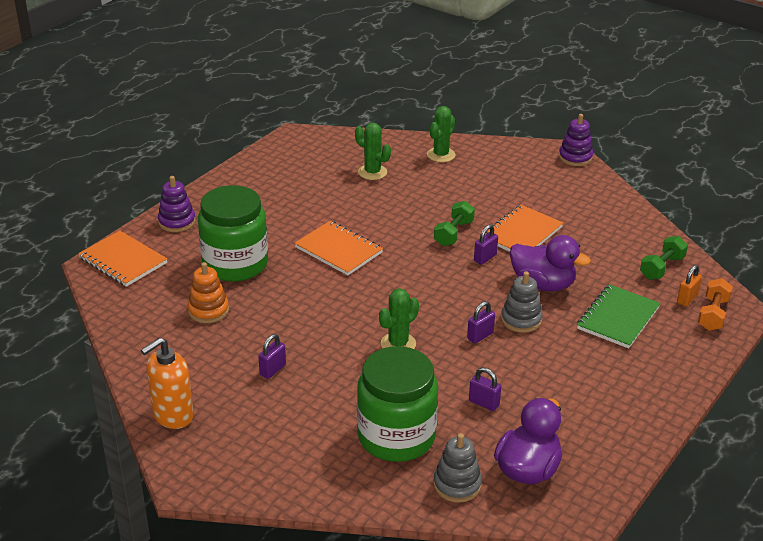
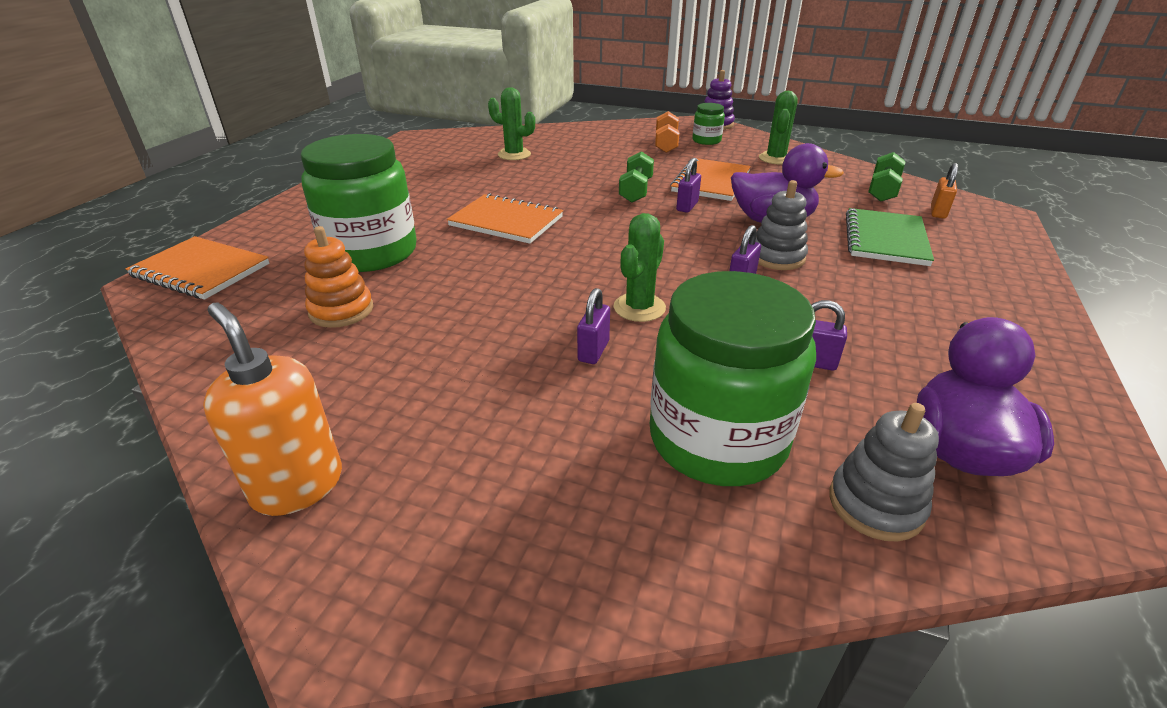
camera: 15 degrees left, 0 degrees up
orange soap dispenser [141,337,194,429] -> orange soap dispenser turned 105 degrees clockwise [203,303,342,516]
purple stacking toy [158,176,196,232] -> none
purple padlock [258,334,286,379] -> purple padlock moved to [577,288,610,364]
green cactus [427,106,456,162] -> green cactus moved to [759,91,798,165]
orange dumbbell [698,278,733,331] -> orange dumbbell moved to [655,111,679,153]
none -> green jar [692,103,725,145]

